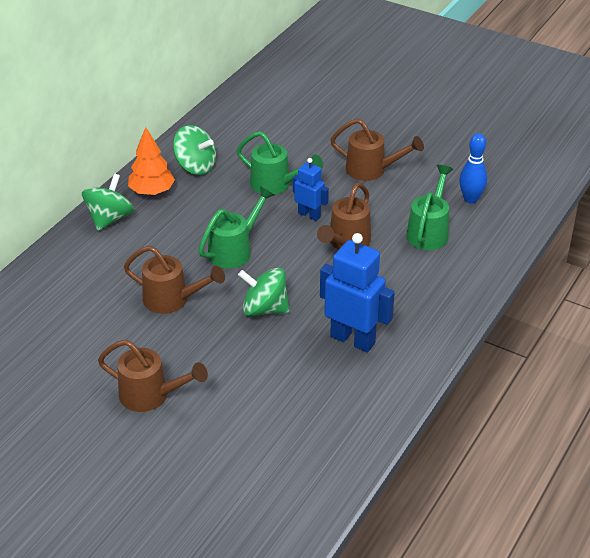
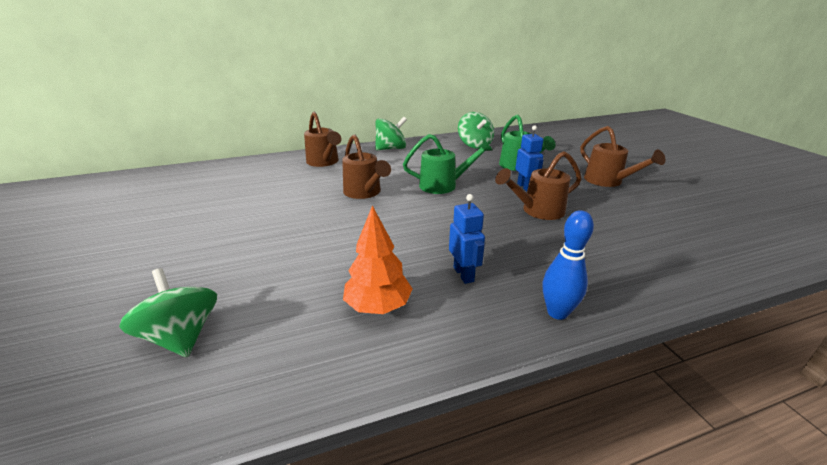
camera: 40 degrees right, 10 degrees down
brown watering can [98,340,208,412] -> brown watering can moved to [304,112,342,167]
orange tree [128,127,175,195] -> orange tree moved to [343,205,413,314]
green spinning top [238,268,290,316] -> green spinning top moved to [119,268,217,357]
blue robot [320,233,395,352] -> blue robot [449,194,485,284], size x0.57
green watering can [406,165,453,250] -> none
blue bowling pin [459,133,487,204] -> blue bowling pin moved to [543,210,594,320]

